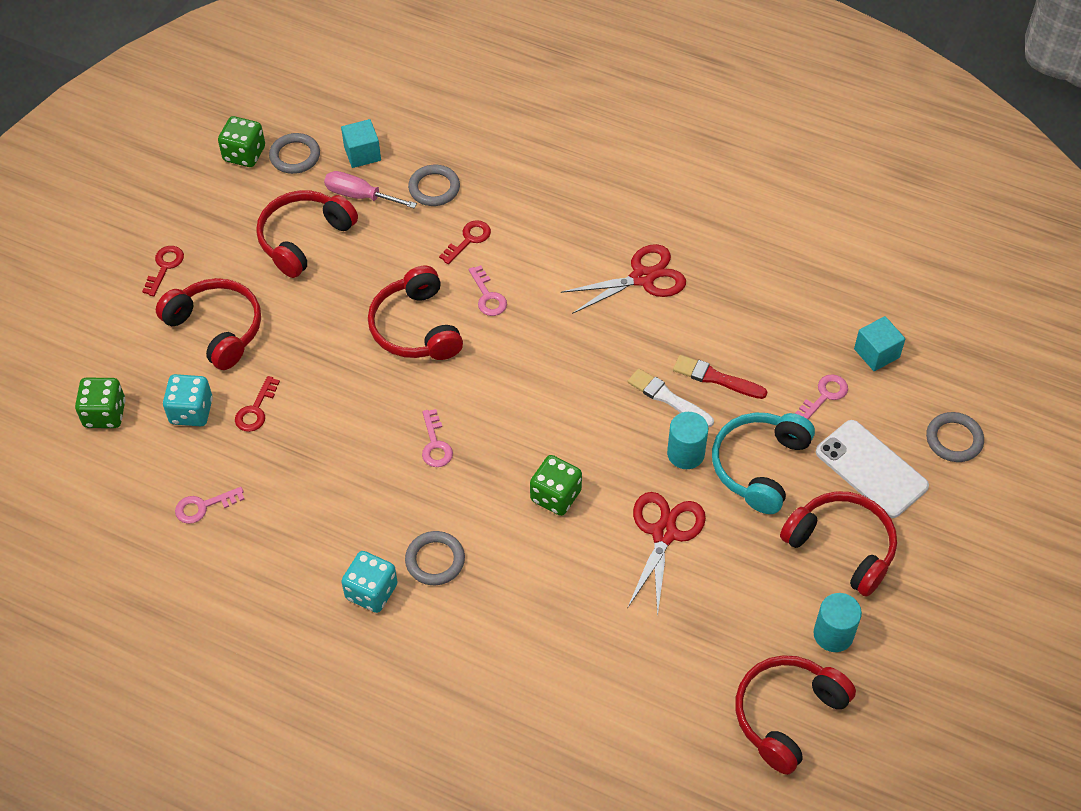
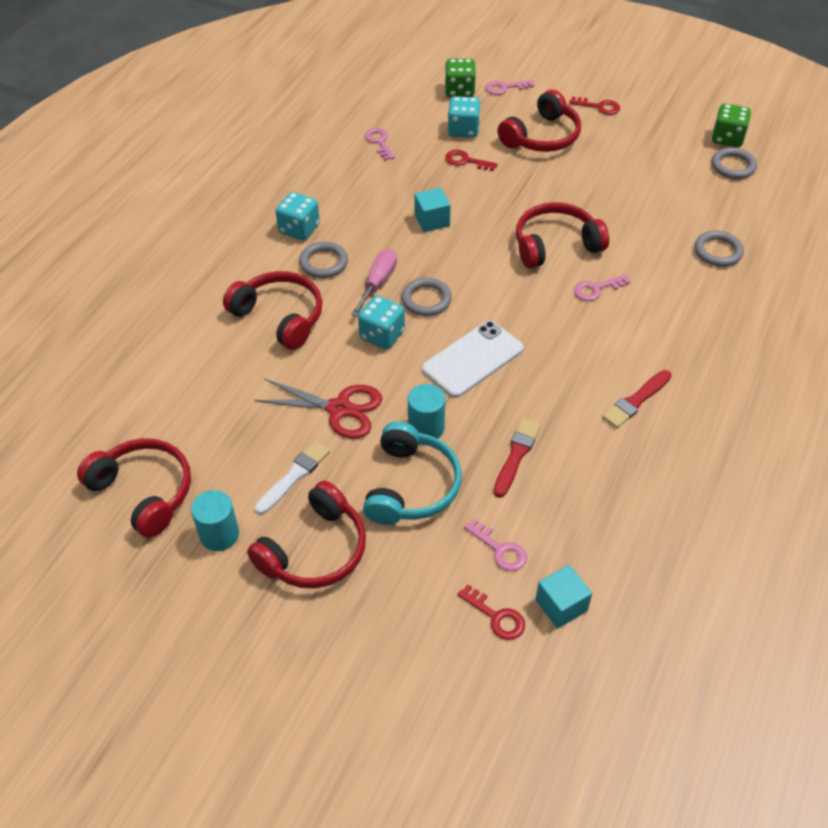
camera: 90 degrees right, 5 degrees down
red headphones [256,190,358,278] -> red headphones moved to [223,271,322,350]
pink screwdriver [324,171,417,208] -> pink screwdriver moved to [351,249,397,317]
turquoise cube [341,119,381,168] -> turquoise cube moved to [414,187,451,232]
pink key [422,409,453,467] -> pink key moved to [485,80,534,95]
red key [439,220,491,265] -> red key moved to [457,584,525,640]
green dice [530,455,582,516] -> turquoise dice [358,295,405,350]
red scissors [561,244,686,314] -> red brush [602,370,672,428]
white brush [627,368,714,427] -> white brush moved to [255,441,330,515]
turquoise headphones [712,413,815,514] -> turquoise headphones turned 75 degrees clockwise [363,421,462,525]
white phone [816,420,929,518] -> white phone moved to [422,321,524,398]
grey ring [926,412,984,462] -> grey ring moved to [401,278,452,316]

